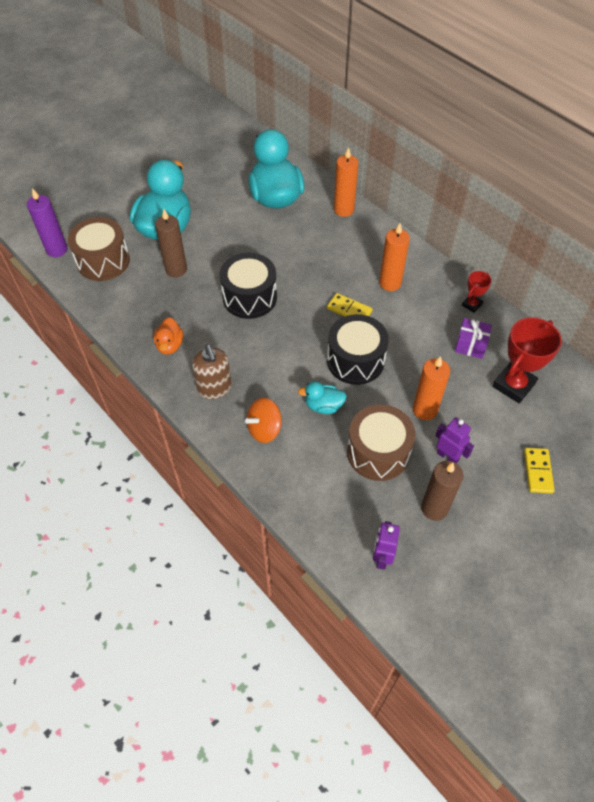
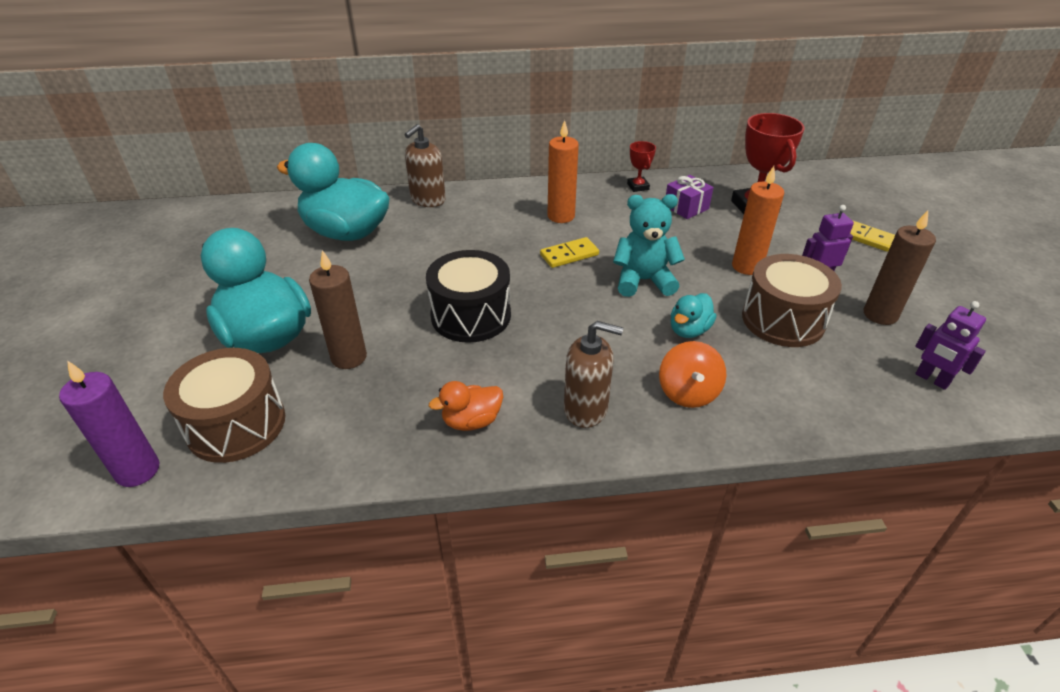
camera: 55 degrees left, 15 degrees down
orange duck [154,317,183,355] -> orange duck turned 120 degrees clockwise [429,381,503,431]
black drum [327,314,389,385] -> turquoise teddy bear [613,194,685,297]
orange candle [334,147,359,217] -> brown soap dispenser [404,124,446,207]

